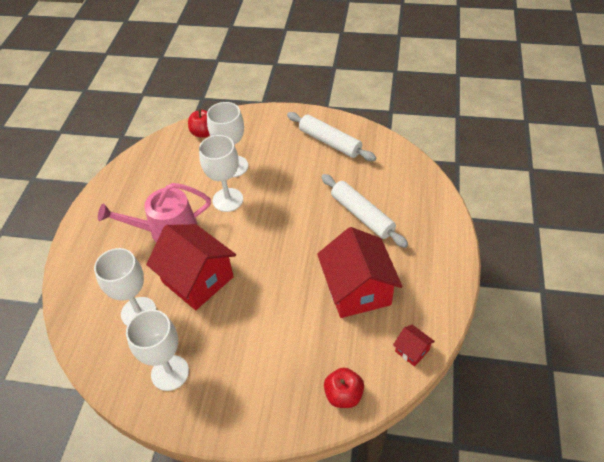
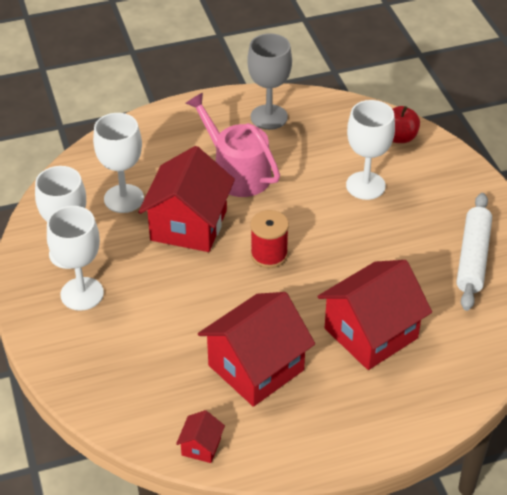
camera: 60 degrees right, 5 degrees down
white goblet [199,135,243,212] -> white goblet moved to [47,206,104,311]
white rolling pin [321,174,408,248] -> red house [317,260,432,370]
red apple [324,368,364,408] -> none
none -> grey goblet [247,34,292,130]
none -> red spool [251,210,289,268]

